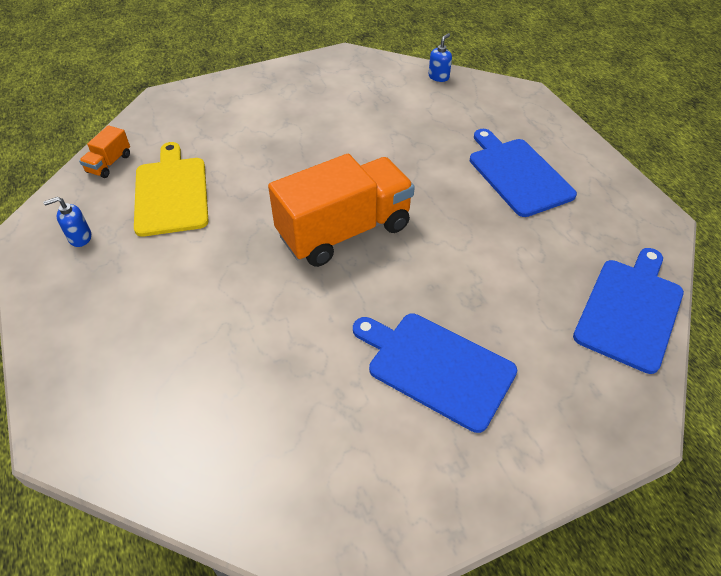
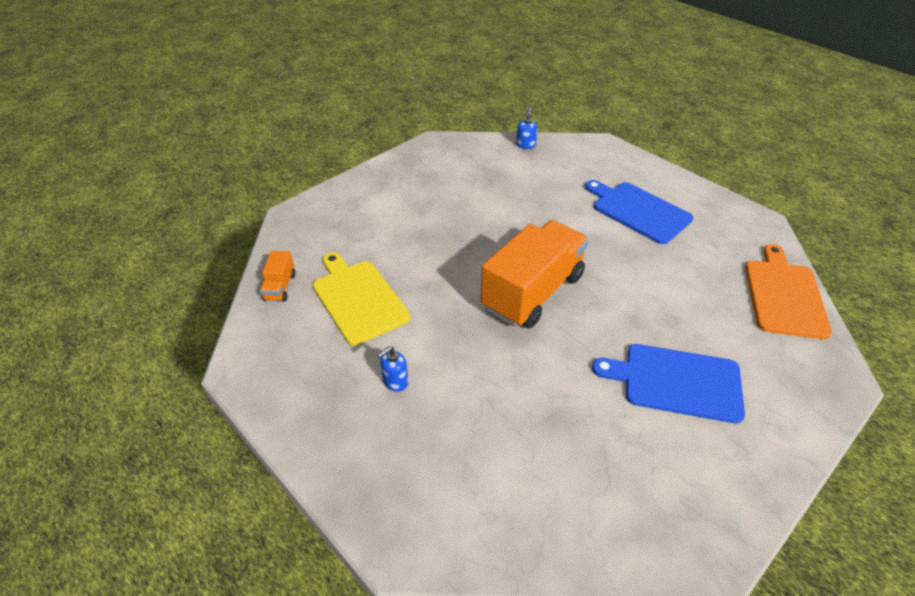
camera: 20 degrees left, 5 degrees down
blue soap dispenser [43,197,91,247] -> blue soap dispenser moved to [377,346,408,392]
blue cutting board [573,248,684,374] -> orange cutting board [745,244,832,339]

